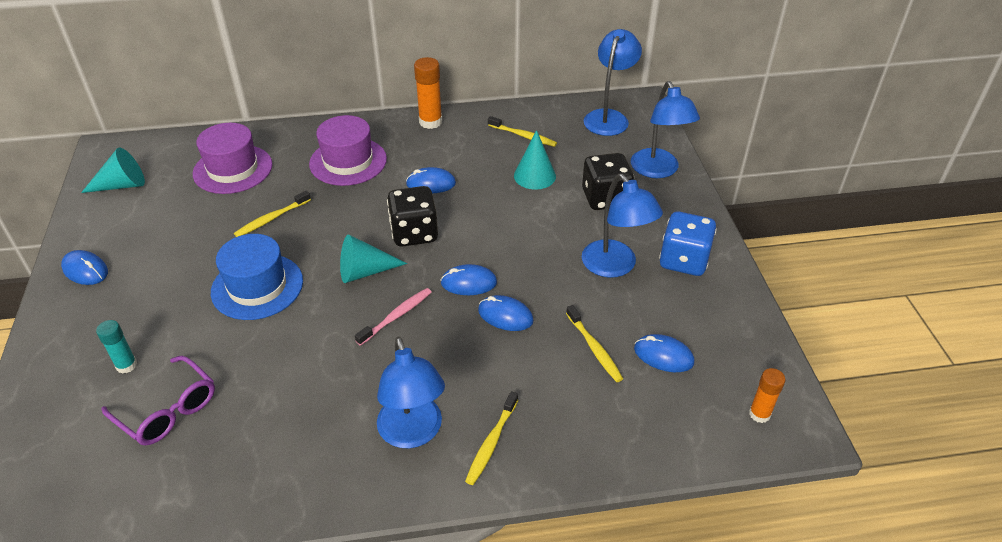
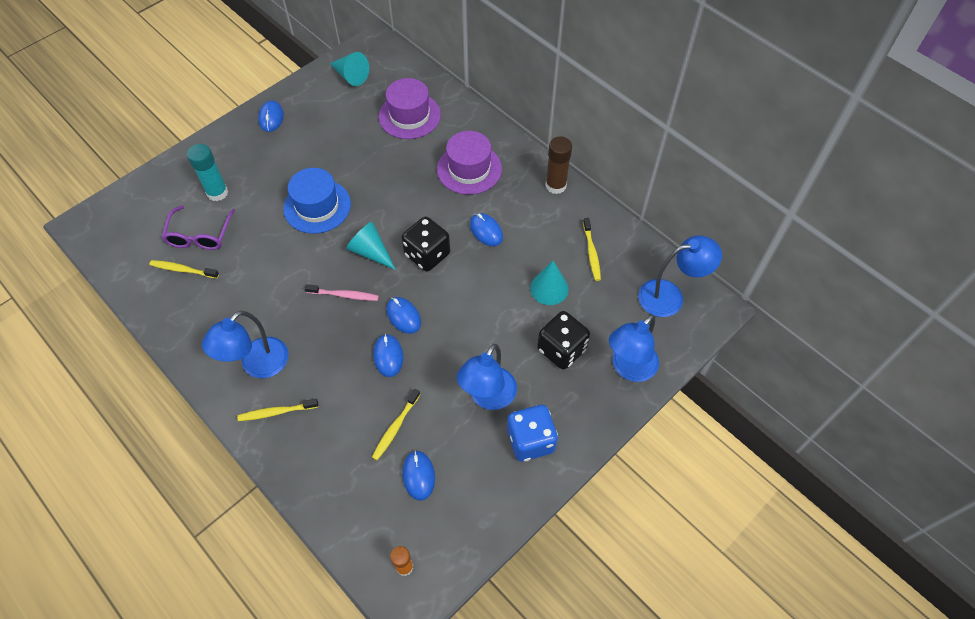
camera: 55 degrees right, 15 degrees up
turquoise glue stick [96,320,137,374] -> turquoise glue stick [187,144,228,201], size x1.57
yellow toothbrush [234,191,311,237] -> yellow toothbrush moved to [149,260,219,279]
orange glue stick [414,57,442,129] -> brown glue stick [545,136,572,194]

